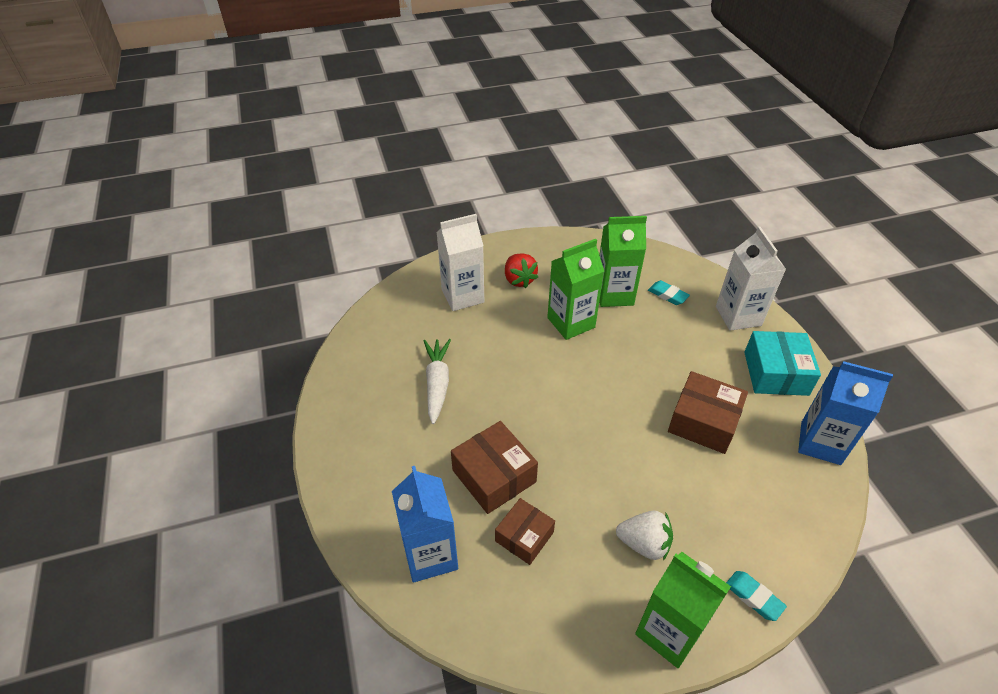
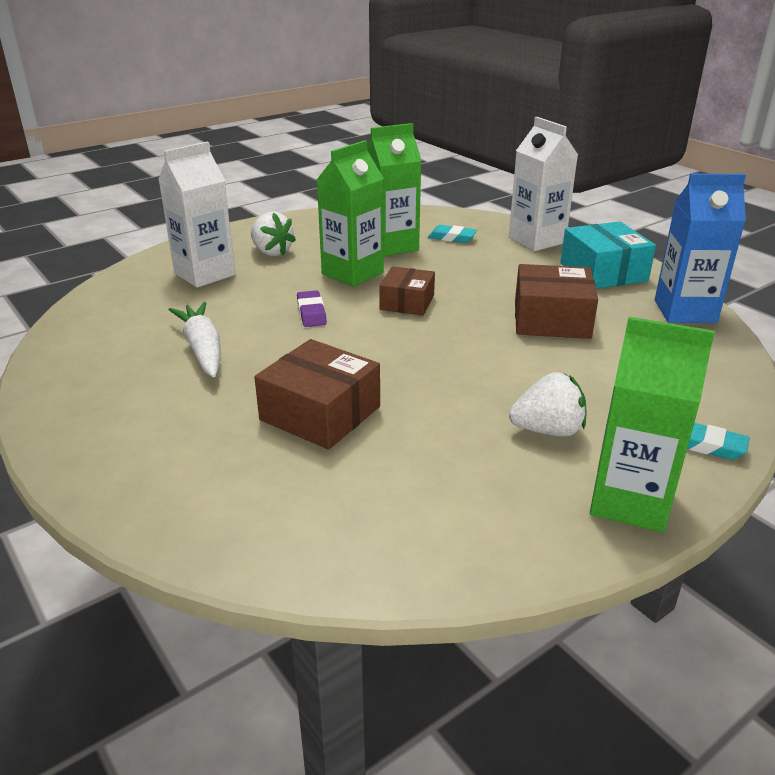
camera: 20 degrees left, 15 degrees down
blue carton [392,466,458,583] -> none
brown box [495,498,555,565] -> brown box moved to [379,267,435,316]
red strawberry [505,253,538,288] -> white strawberry [251,212,296,256]
none -> purple eraser [297,290,327,327]

